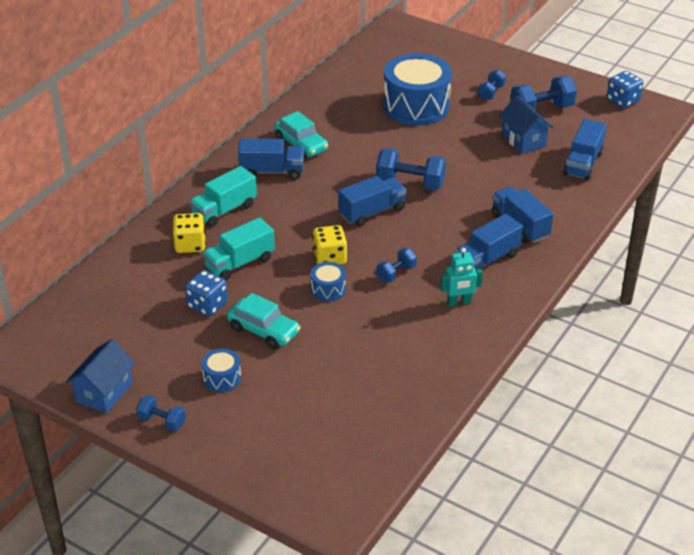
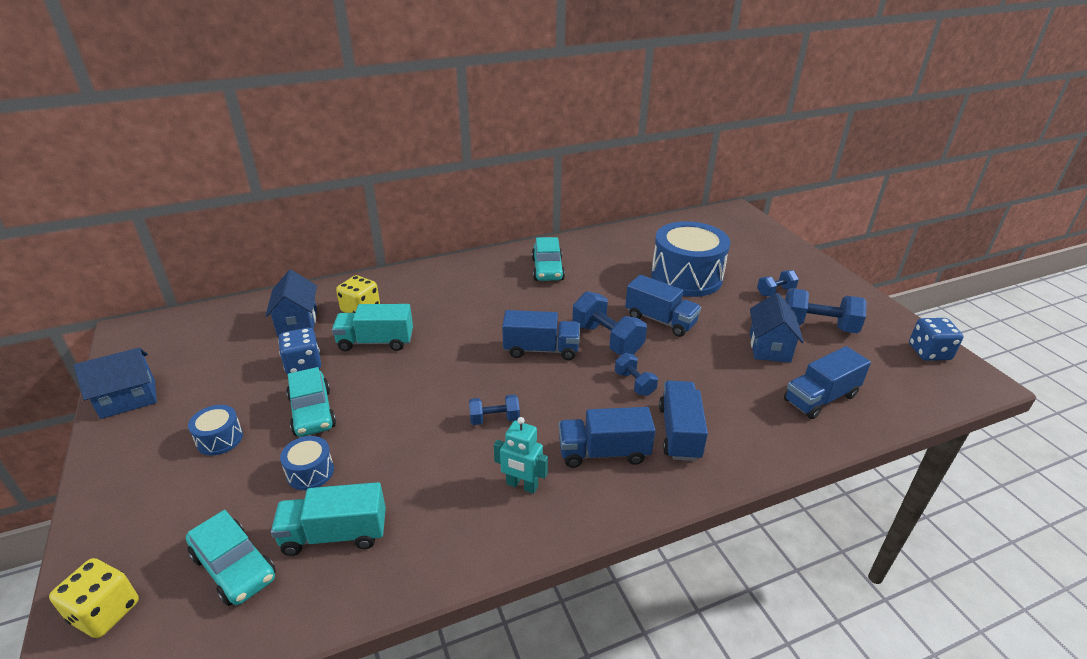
camera: 35 degrees right, 5 degrees down
blue dumbbell [136,395,186,432] -> blue dumbbell moved to [615,353,658,396]
turquoise truck [189,166,257,228] -> turquoise truck moved to [271,482,386,556]
blue truck [238,138,304,179] -> blue truck moved to [625,275,701,337]
blue drum [311,262,346,301] -> blue drum moved to [280,436,334,490]
yellow dice [312,225,347,265] -> yellow dice moved to [49,558,139,638]
none -> turquoise car [186,510,276,606]
none -> blue house [265,270,317,336]

